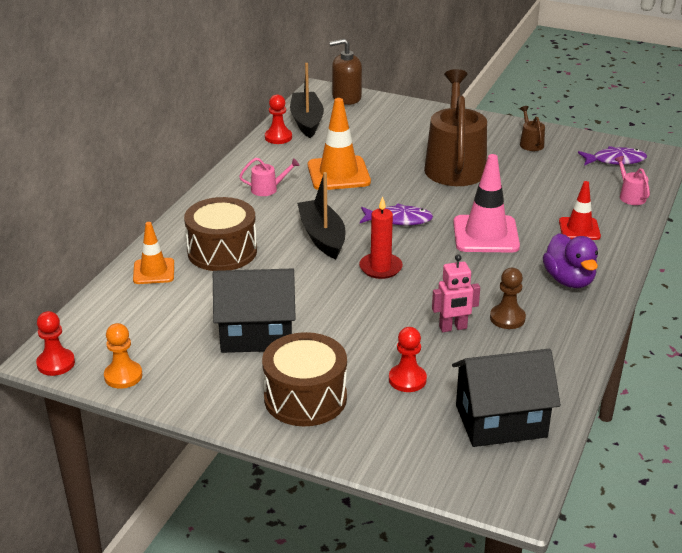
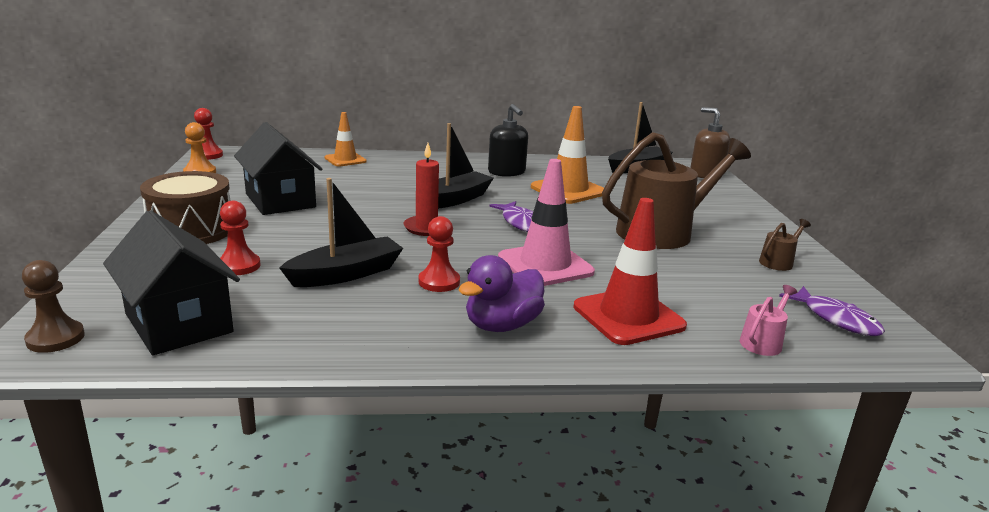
camera: 60 degrees right, 10 degrees down
brown drum [184,197,257,271] -> none
pink watering can [239,158,300,196] -> black soap dispenser [488,104,528,177]
red pawn [265,94,292,144] -> red pawn moved to [419,216,460,292]
pink robot [432,254,480,332] -> black boat [279,178,403,287]
brown pawn [490,268,526,329] -> brown pawn moved to [22,260,85,353]
red traffic cone [559,181,601,240] -> red traffic cone [574,198,687,345], size x1.64

